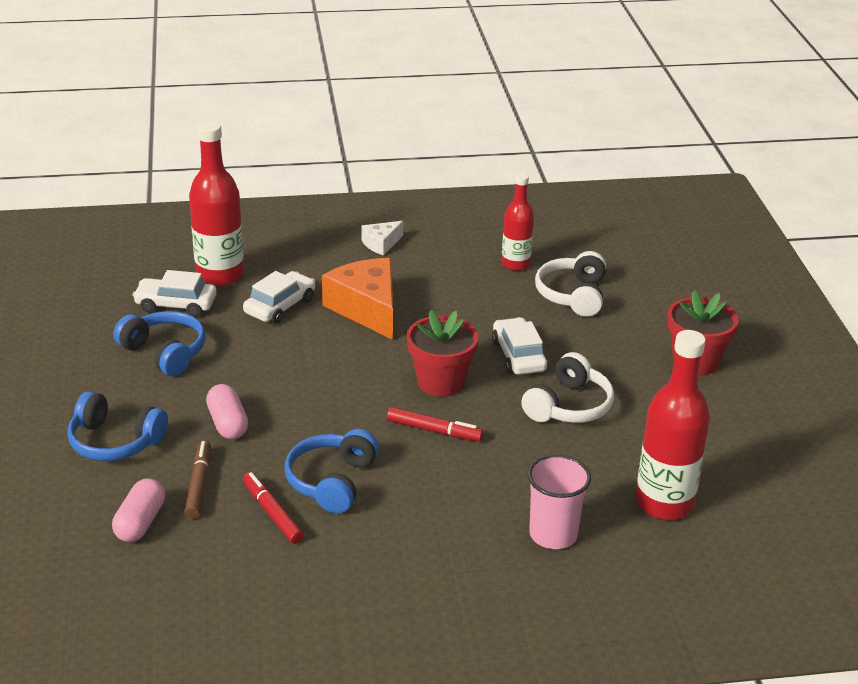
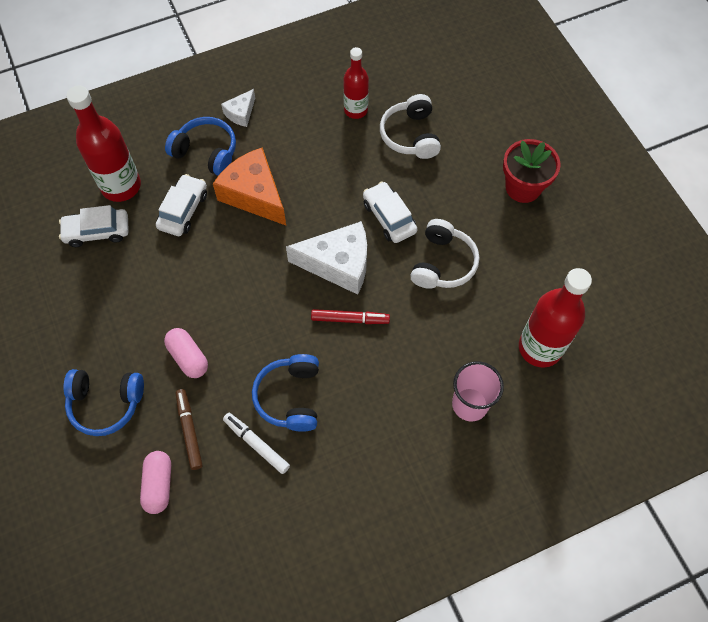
camera: 15 degrees left, 30 degrees up
blue headphones [113,311,205,376] -> blue headphones moved to [165,117,236,176]
red marker [243,472,304,544] -> white marker [223,413,290,474]
red flower pot [407,310,478,397] -> white cheese [286,221,367,295]

